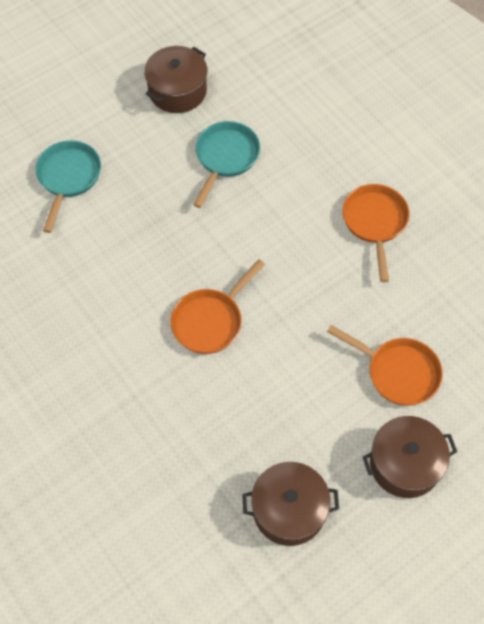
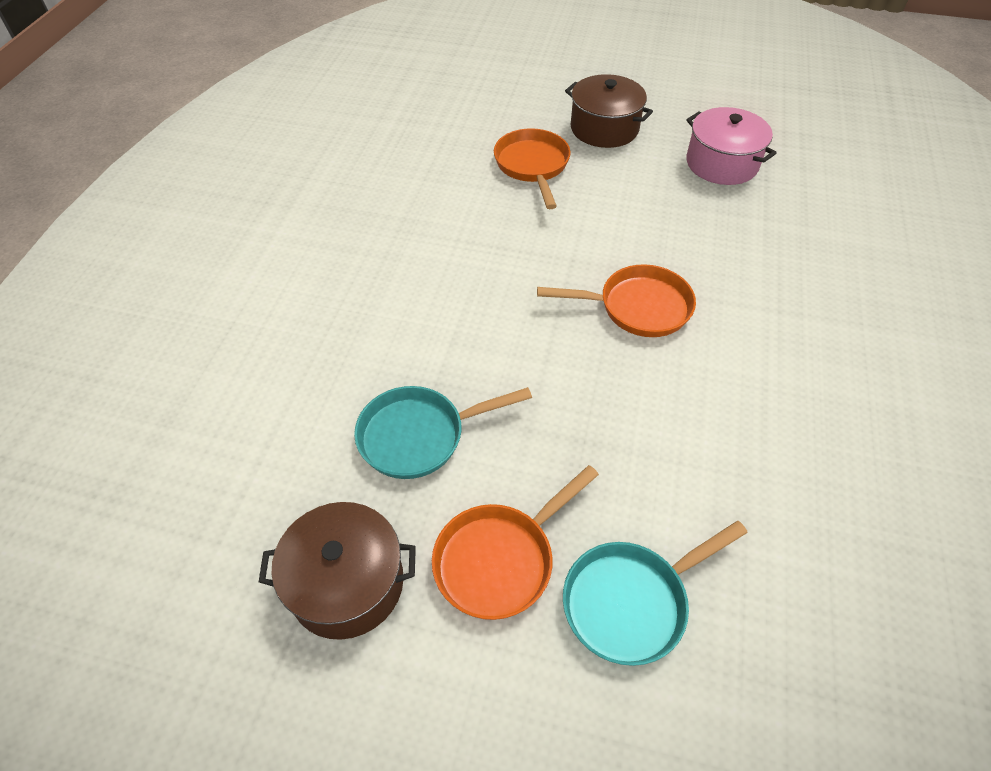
camera: 130 degrees left, 10 degrees down
brown pot [242,462,339,546] -> pink pot [686,107,777,185]
orange pan [343,184,410,282] -> orange pan moved to [432,465,599,620]

